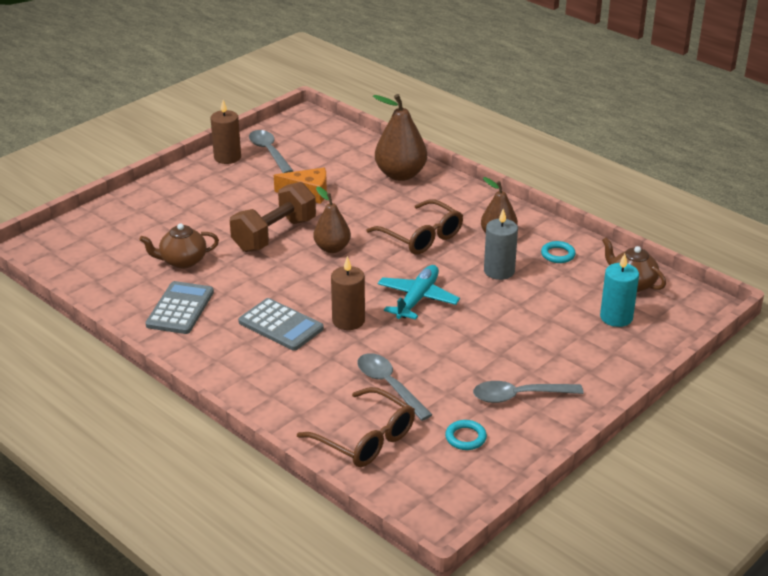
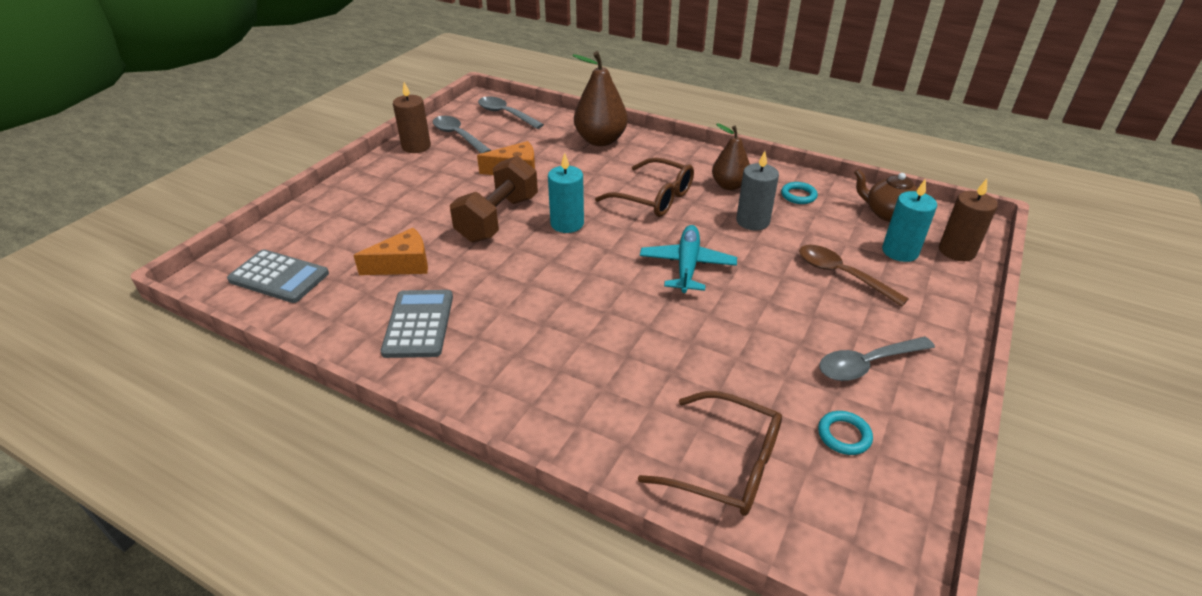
camera: 15 degrees left, 5 degrees up
brown teapot [139,223,219,269] -> orange cheese [353,228,428,275]
grey calculator [238,298,324,351] -> grey calculator moved to [227,249,329,303]
brown pear [313,187,351,253] -> turquoise candle [548,153,584,233]
brown candle [331,256,365,330] -> brown candle moved to [939,179,998,261]
grey spoon [357,353,432,421] -> grey spoon moved to [478,96,544,129]
none -> brown spoon [799,245,909,307]

